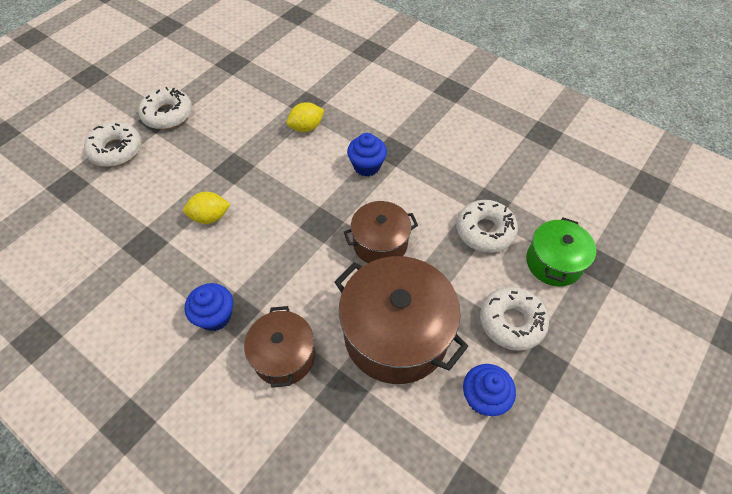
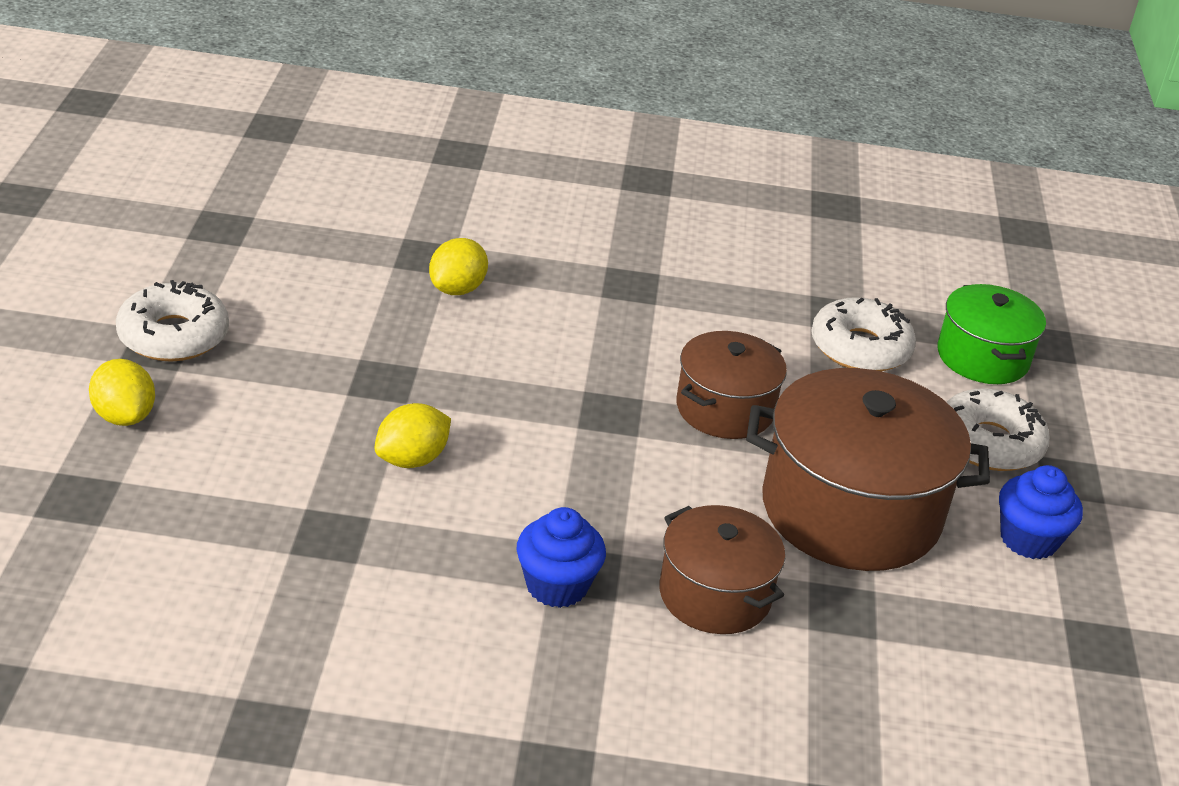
camera: 35 degrees left, 20 degrees down
white donut [84,122,142,167] -> yellow lemon [89,359,155,426]
blue cupcake [347,133,387,176] -> none

